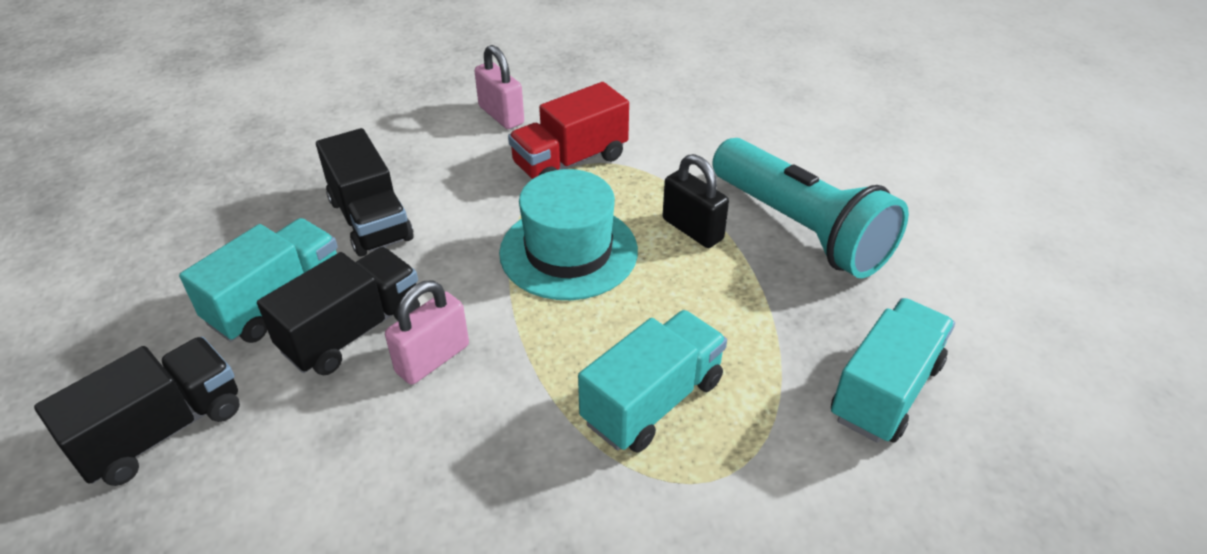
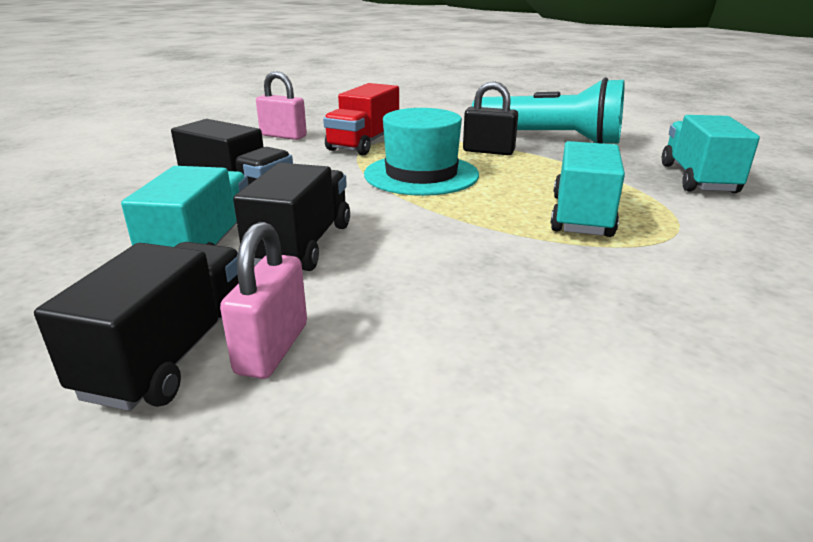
camera: 30 degrees left, 15 degrees down
pink padlock [385,280,469,385] -> pink padlock moved to [220,222,307,379]

